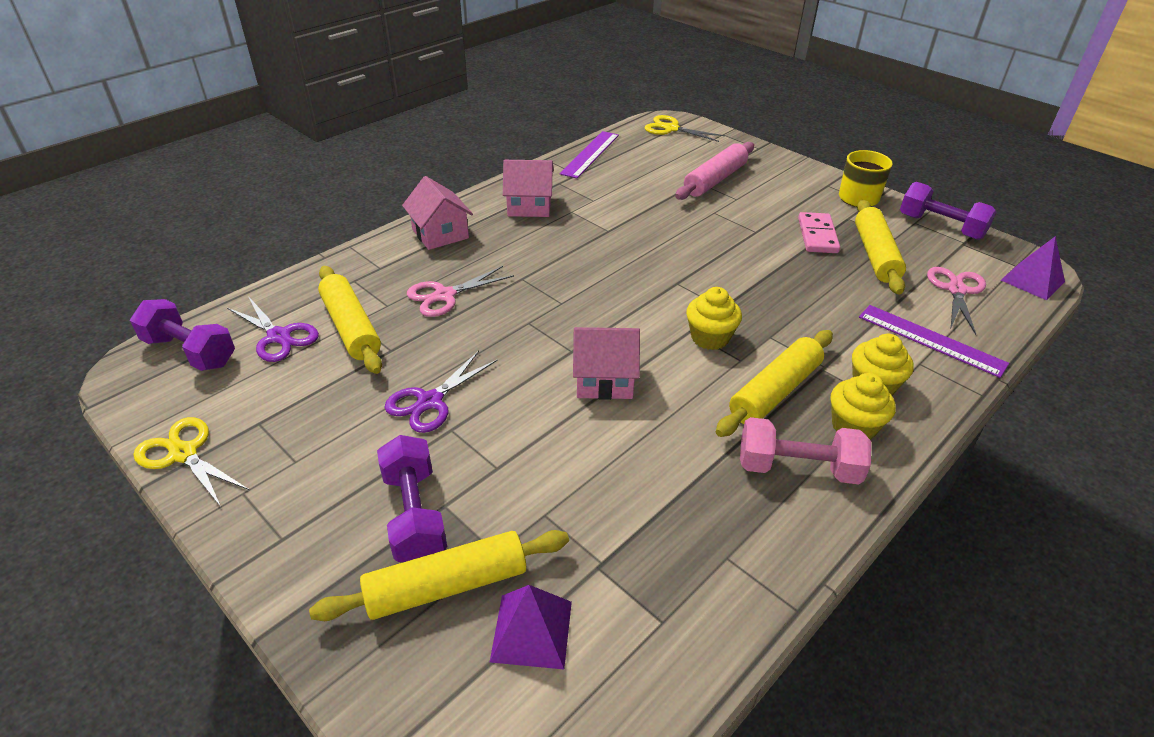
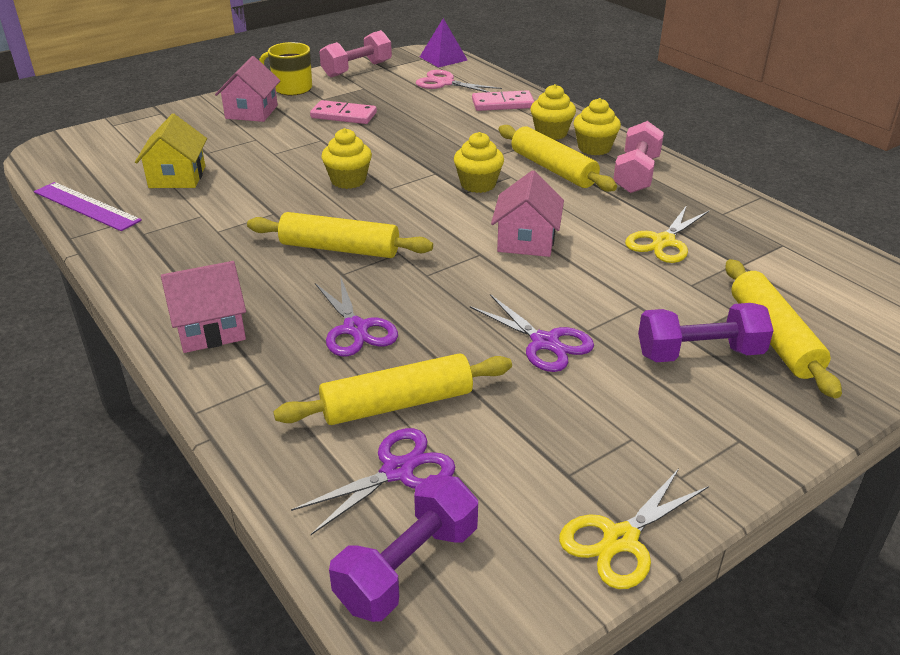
camera: 80 degrees left, 5 degrees down
pink scissors [407,266,514,317] -> purple scissors [315,275,398,357]
purple pyramid [490,585,572,669] -> none
pink house [503,160,554,217] -> pink house moved to [215,56,281,122]
yellow scissors [645,115,725,142] -> yellow scissors moved to [625,205,709,263]
pink rolling pin [675,142,754,200] -> none
yellow rolling pin [855,200,906,294] -> yellow rolling pin moved to [247,212,433,258]
purple ruler [859,305,1009,378] -> pink domino [472,90,534,111]
purple dumbbell [900,182,996,240] -> pink dumbbell [319,30,392,77]
none -> yellow house [135,114,207,188]
none -> yellow cupcake [321,128,372,189]

